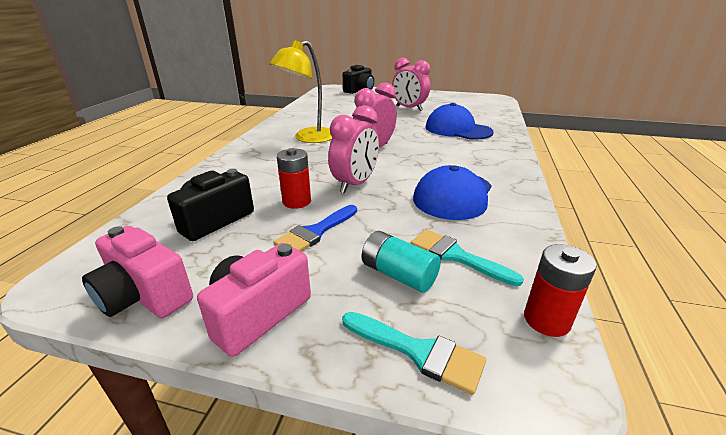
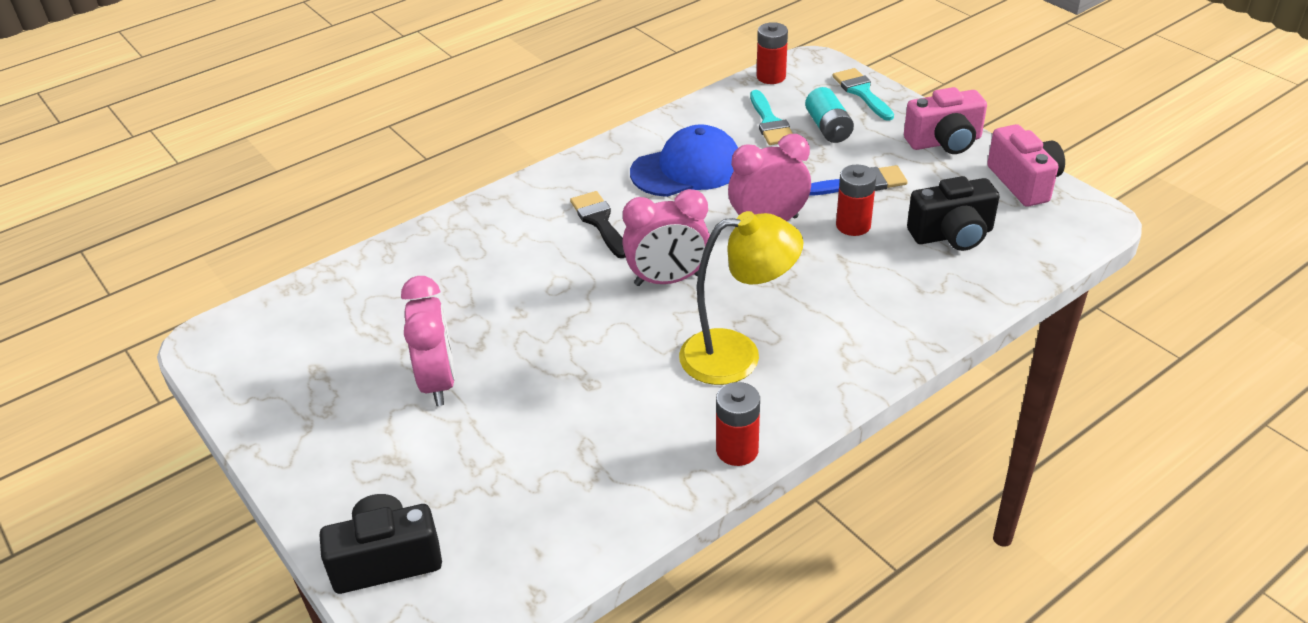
camera: 140 degrees left, 10 degrees up
blue cap [426,103,494,140] -> none
none -> black brush [570,191,626,258]
none -> red battery [716,382,760,466]

